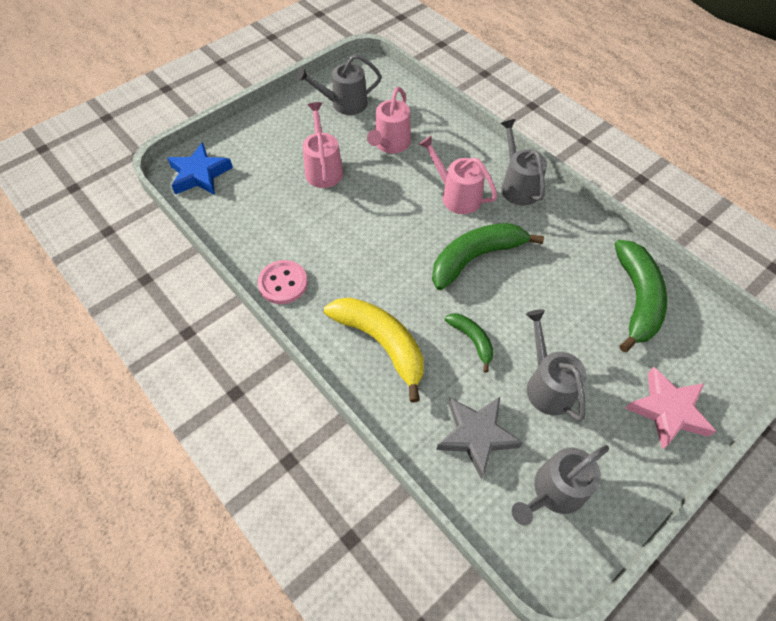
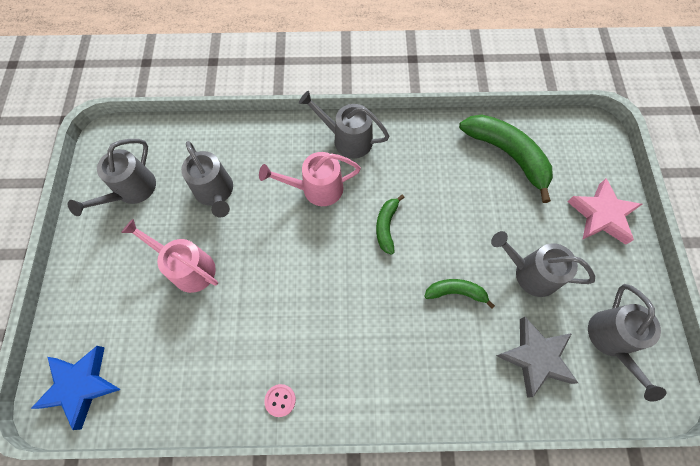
camera: 50 degrees left, 10 degrees up
pink button [258,260,308,304] -> pink button [264,384,296,417], size x0.57
yellow banana [324,297,424,403] -> none
pink watering can [367,87,411,153] -> grey watering can [181,141,233,218]
green banana [432,223,544,290] -> green banana [376,194,405,255], size x0.53

